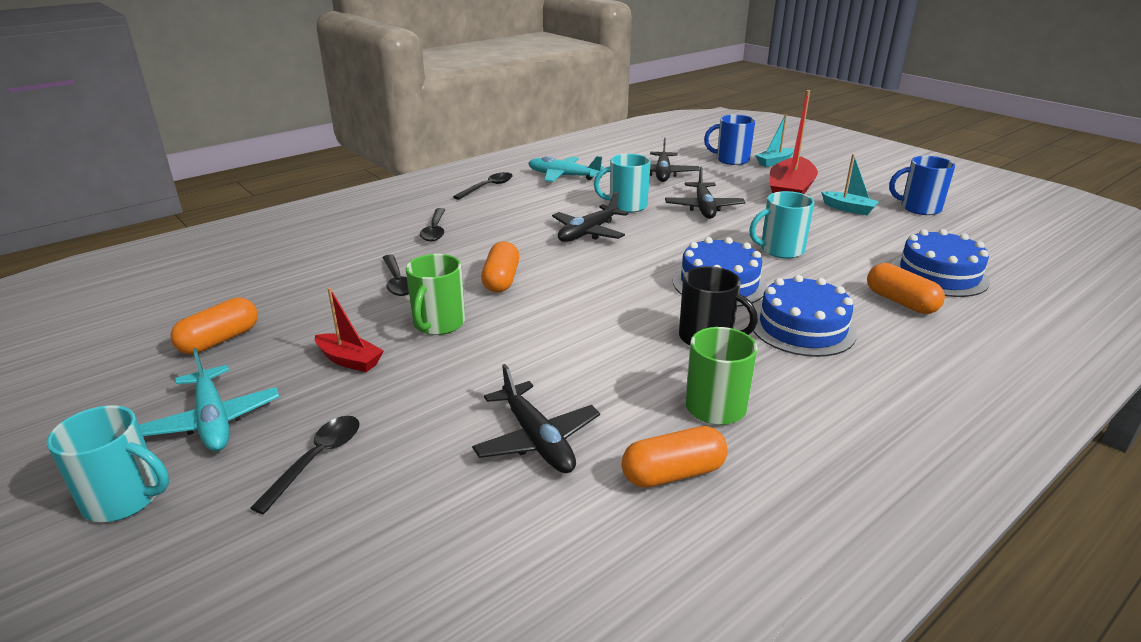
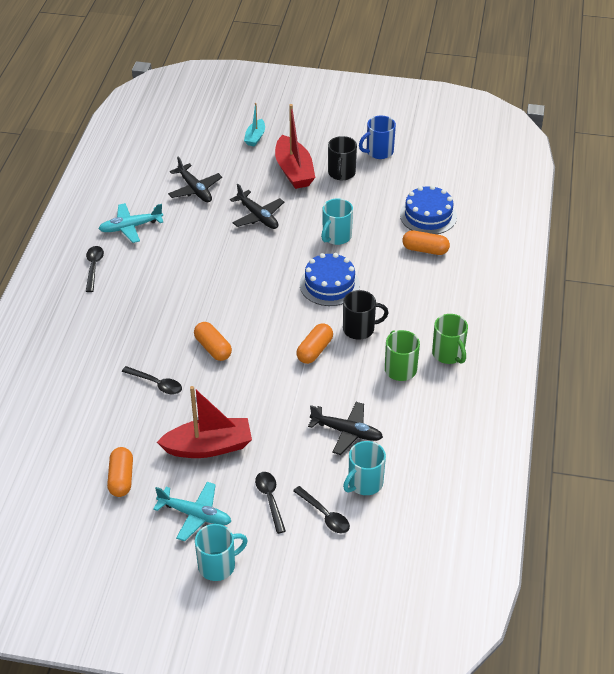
camera: 40 degrees left, 15 degrees up
red boat [315,287,384,372] -> red boat [157,386,252,458], size x1.87
green mug [406,254,465,335] -> green mug moved to [432,314,468,364]
black spoon [420,208,446,242] -> black spoon moved to [293,486,350,533]
black plane [552,191,629,242] -> none
turquoise mug [594,154,651,213] -> turquoise mug moved to [343,441,386,495]
orange capsule [622,426,728,488] -> orange capsule moved to [296,323,333,364]
blue mug [704,115,755,165] -> none
blue cake [753,275,857,357] -> none
turquoise boat [821,154,879,215] -> black mug [328,136,357,180]

